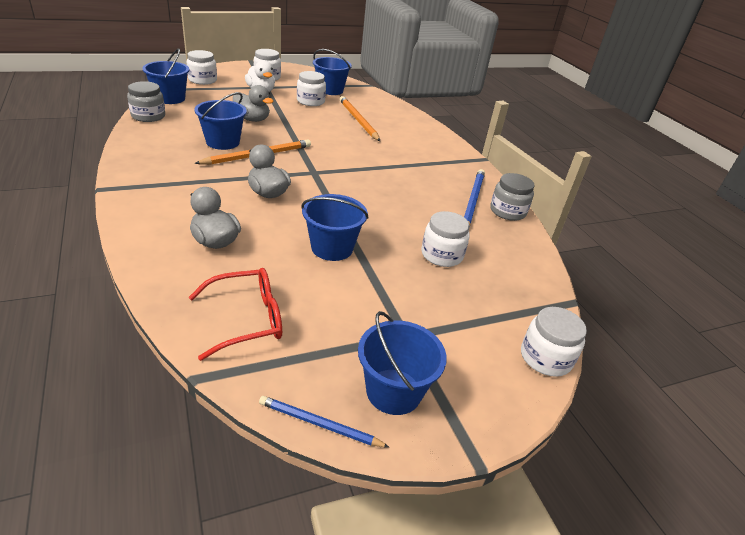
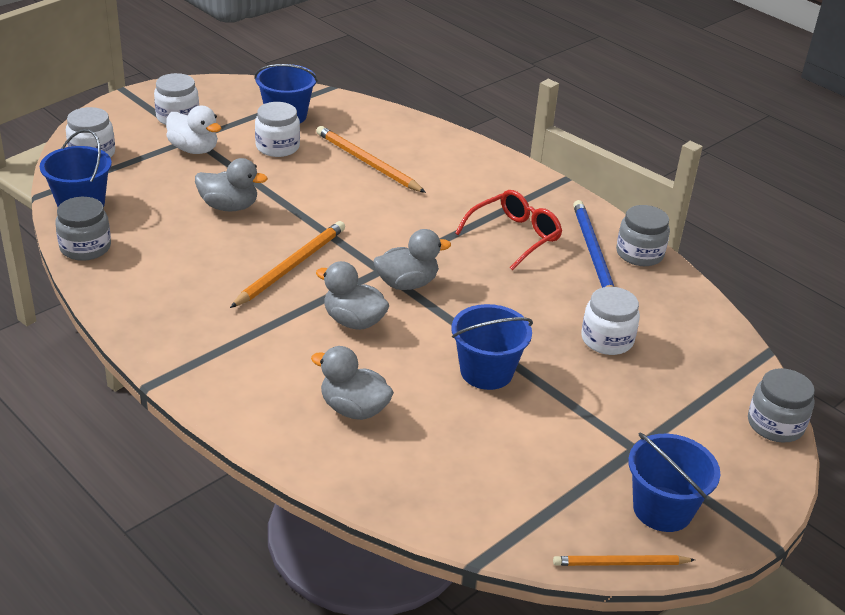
camera: 20 degrees left, 0 degrees up
red glasses [189,268,282,361] -> red glasses moved to [455,190,562,270]
blue bucket [194,92,247,150] -> none
blue pencil [259,396,389,447] -> orange pencil [553,555,695,566]
white jar [521,307,587,377] -> grey jar [748,368,815,443]
none -> grey duck [373,229,451,290]

